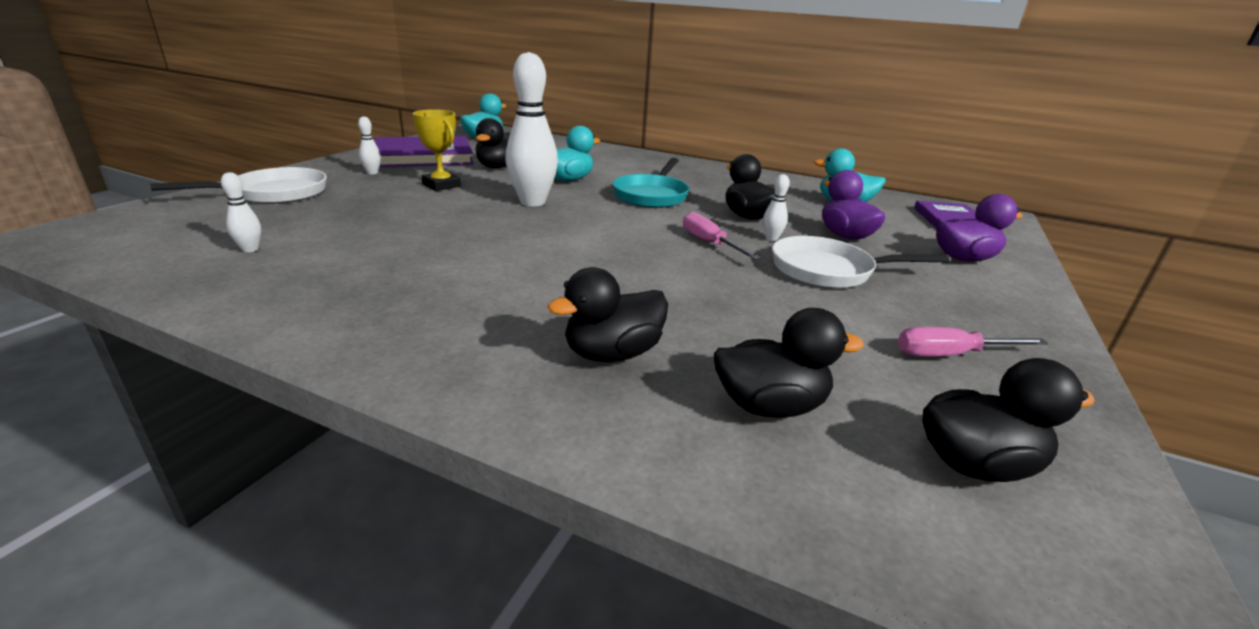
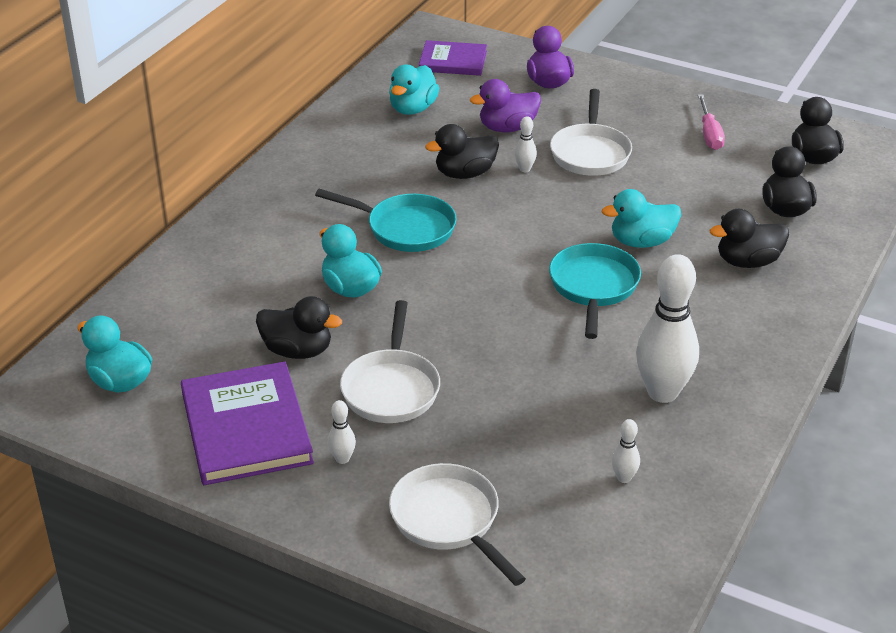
camera: 85 degrees left, 10 degrees up
yellow trophy [413,109,461,191] -> white pan [340,300,440,423]
white bowling pin [505,52,558,206] -> white bowling pin moved to [636,254,699,403]
black duck [547,267,668,362] -> black duck turned 105 degrees clockwise [710,209,789,268]
pink screwdriver [683,212,761,260] -> none
none -> turquoise pan [549,243,641,339]
none -> turquoise duck [602,189,681,248]

